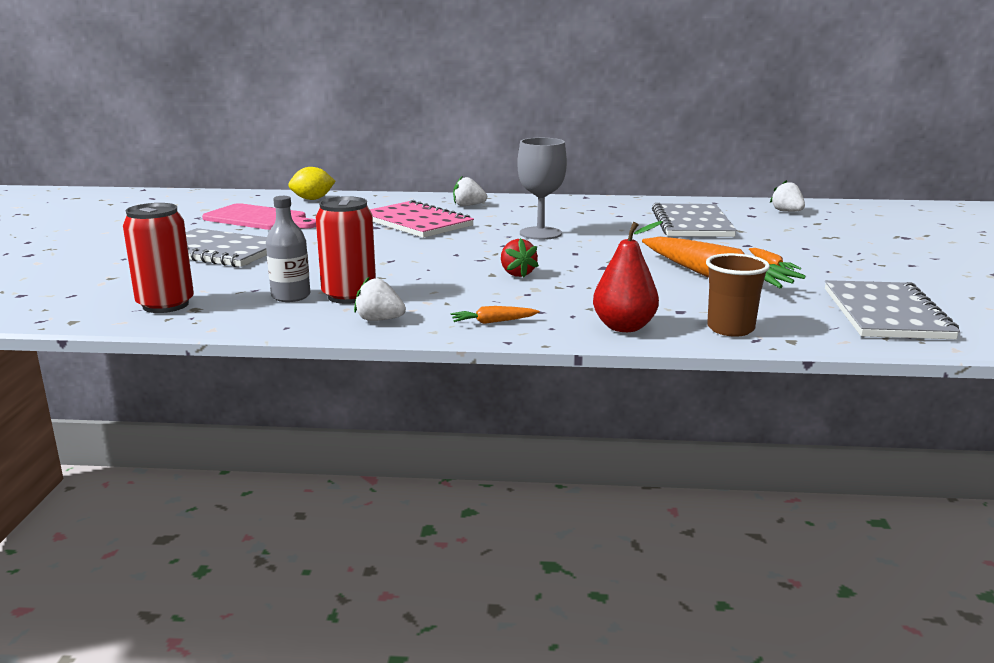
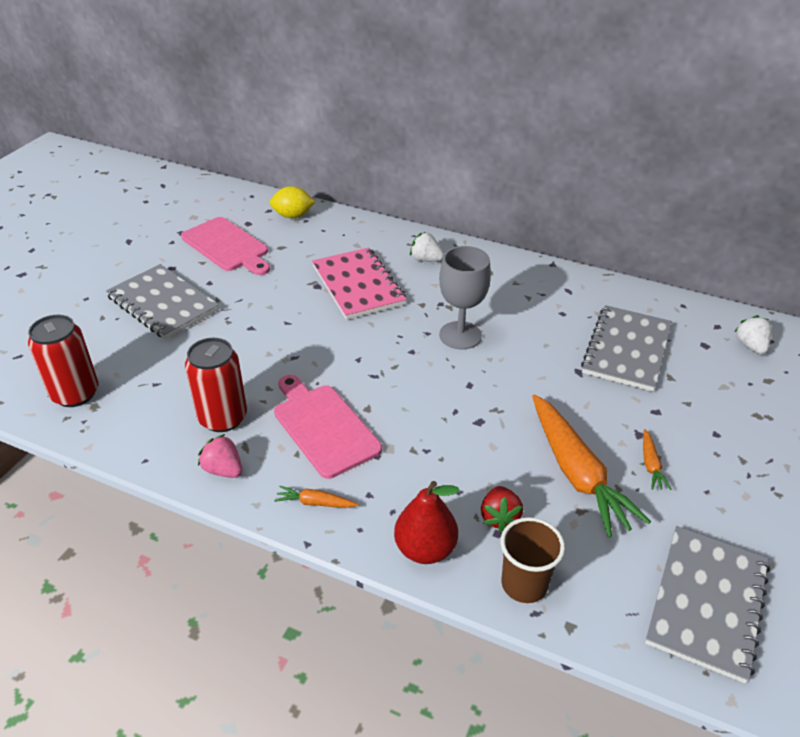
camera: 20 degrees right, 20 degrees up
grey bottle [266,196,310,302] -> none
white strawberry [354,276,406,321] -> pink strawberry [198,434,242,478]
red strawberry [501,238,539,278] -> red strawberry moved to [481,486,523,532]
none -> pink cutting board [274,375,382,479]

